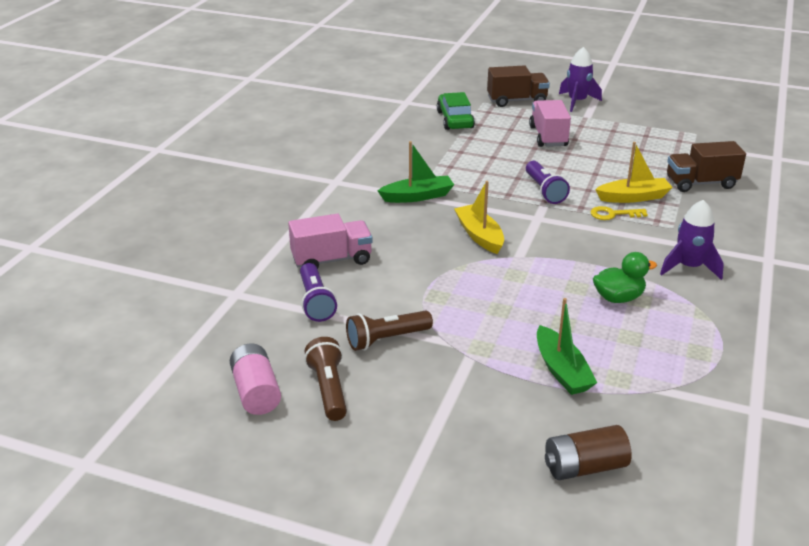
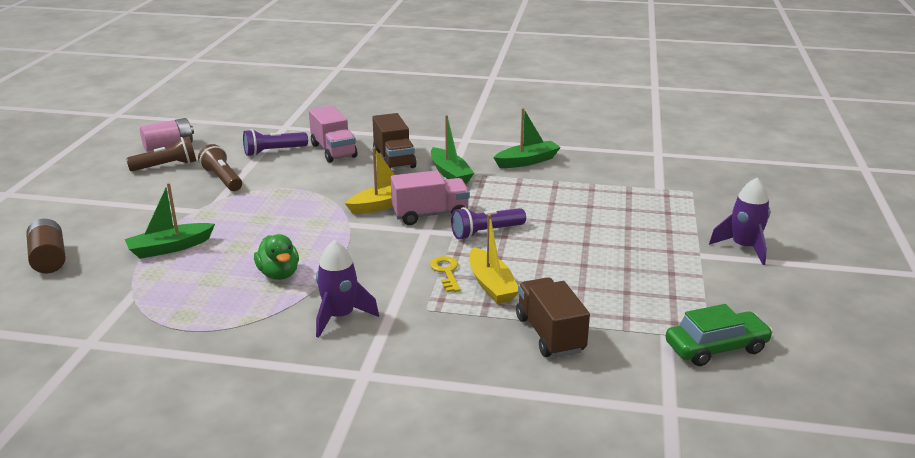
camera: 80 degrees right, 5 degrees down
green car [437,92,475,130] -> green car moved to [666,304,773,366]
brown truck [487,65,550,107] -> brown truck moved to [372,113,417,169]
pink truck [529,100,571,147] -> pink truck moved to [391,170,470,225]
none -> green boat [493,108,561,168]

